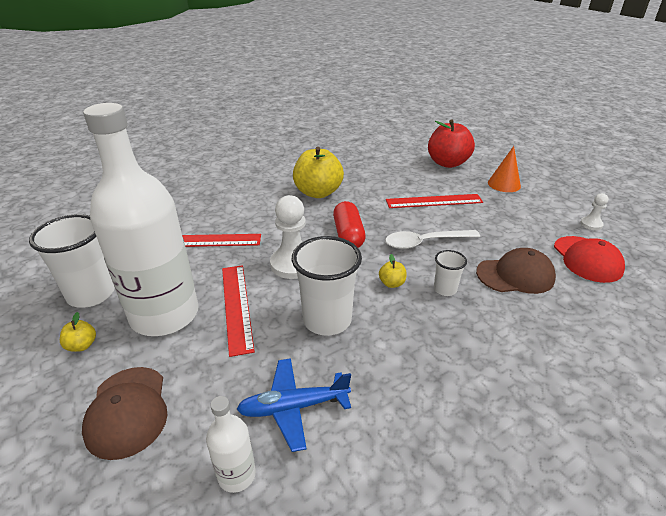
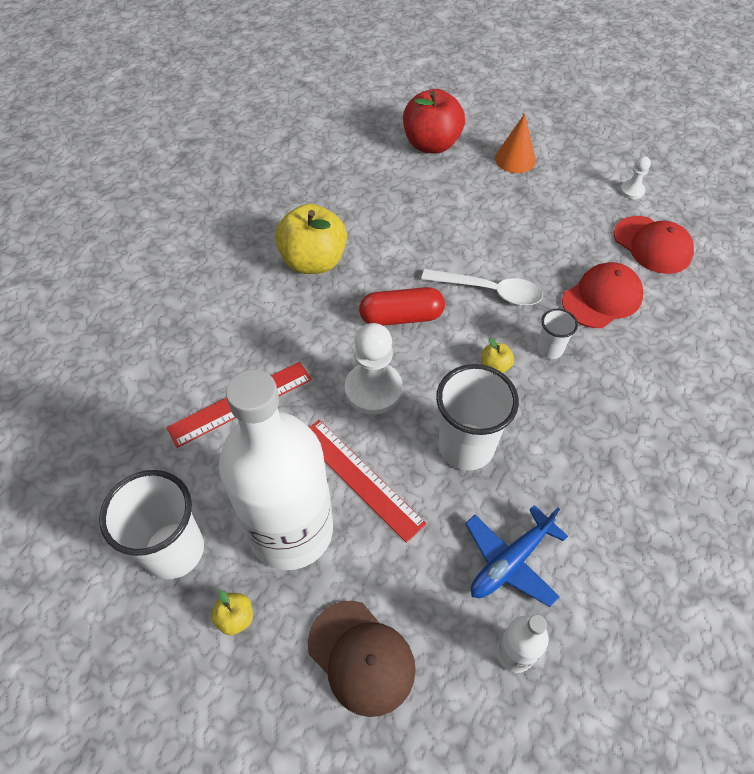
camera: 30 degrees left, 20 degrees up
red capsule [333,201,366,248] -> red capsule turned 60 degrees counterclockwise [359,287,445,326]
white spoon [385,230,480,249] -> white spoon turned 120 degrees counterclockwise [421,269,543,306]
red ruler [386,194,483,208] -> none
brown cap [476,248,556,294] -> red cap [562,262,643,328]

